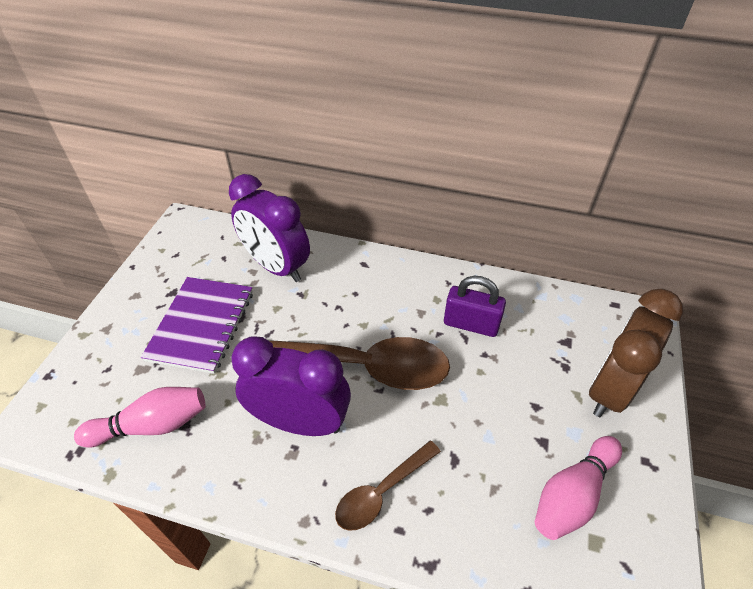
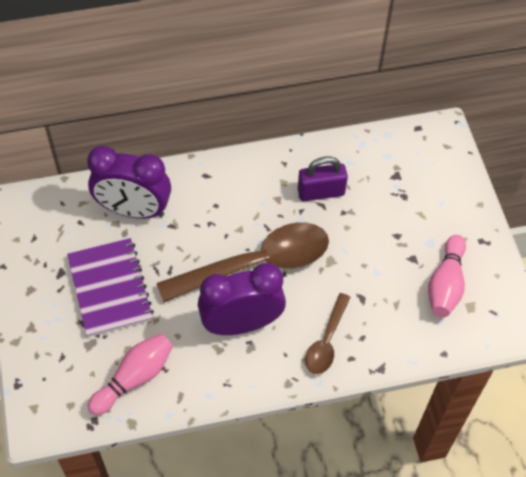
camera: 30 degrees left, 10 degrees up
brown clock [589,289,684,417] -> none

